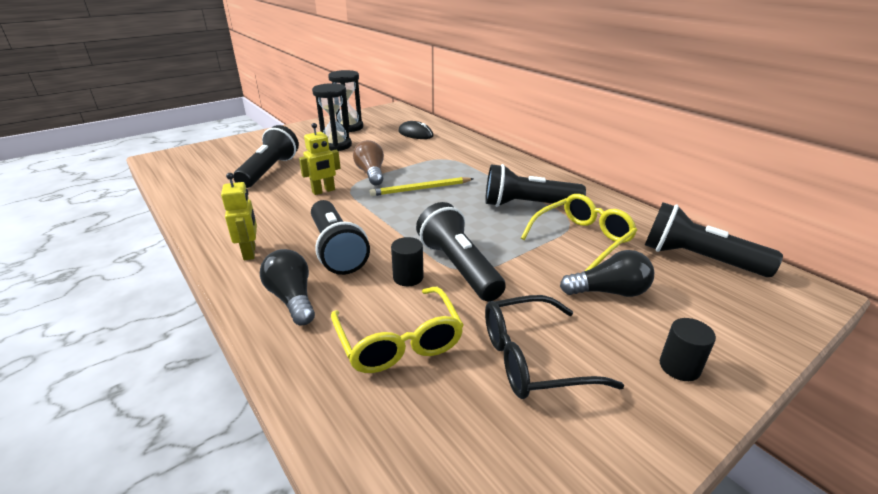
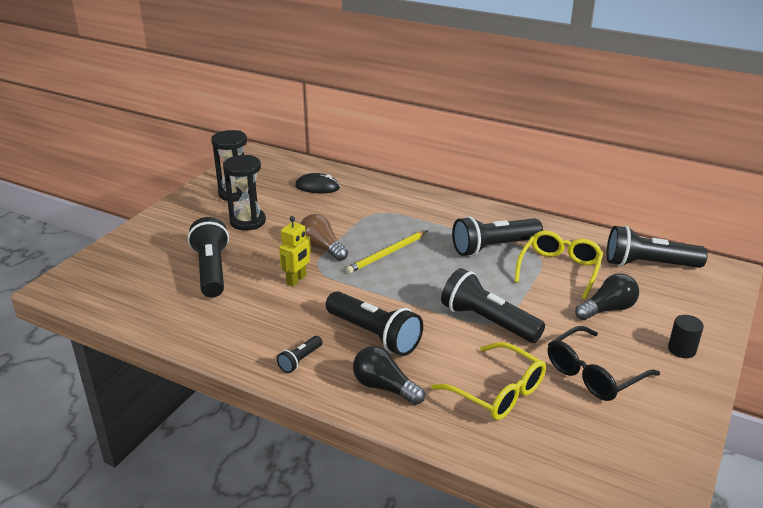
camera: 25 degrees left, 0 degrees up
yellow robot [221,173,257,260] -> black flashlight [277,336,322,373]
black cylinder [391,237,423,286] -> none

